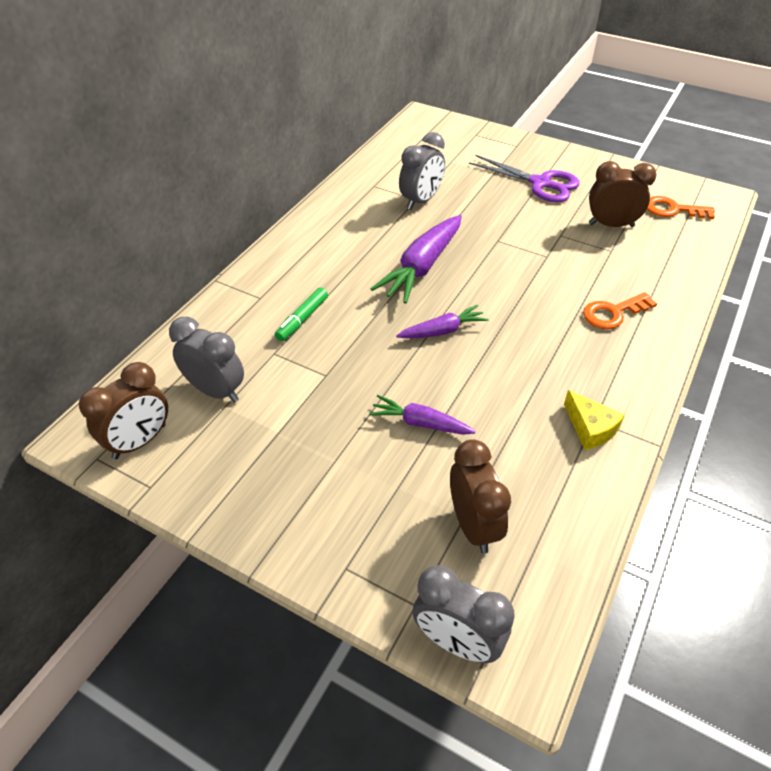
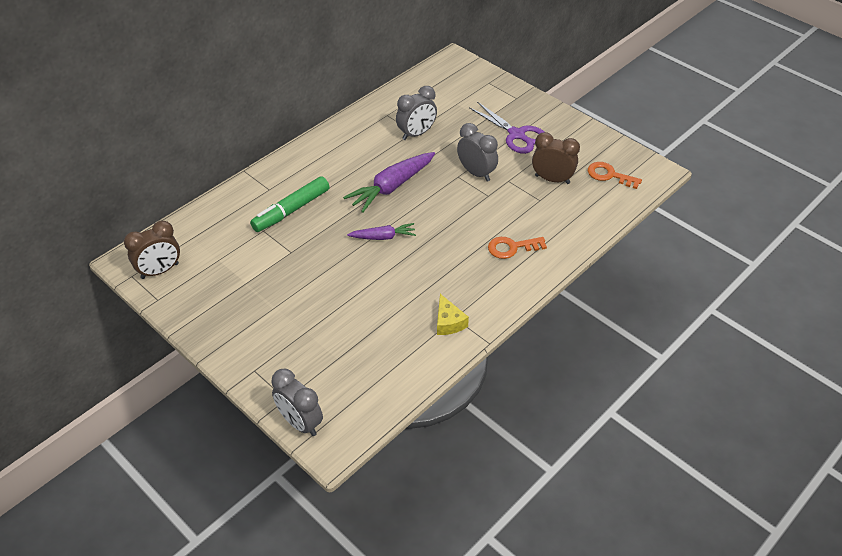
camera: 15 degrees right, 0 degrees up
grey clock [169,317,244,403] -> grey clock moved to [457,123,498,182]
green marker [275,287,328,341] -> green marker [250,176,329,232], size x1.66
purple carrot [369,395,476,435] -> none
brown clock [450,439,511,554] -> none

